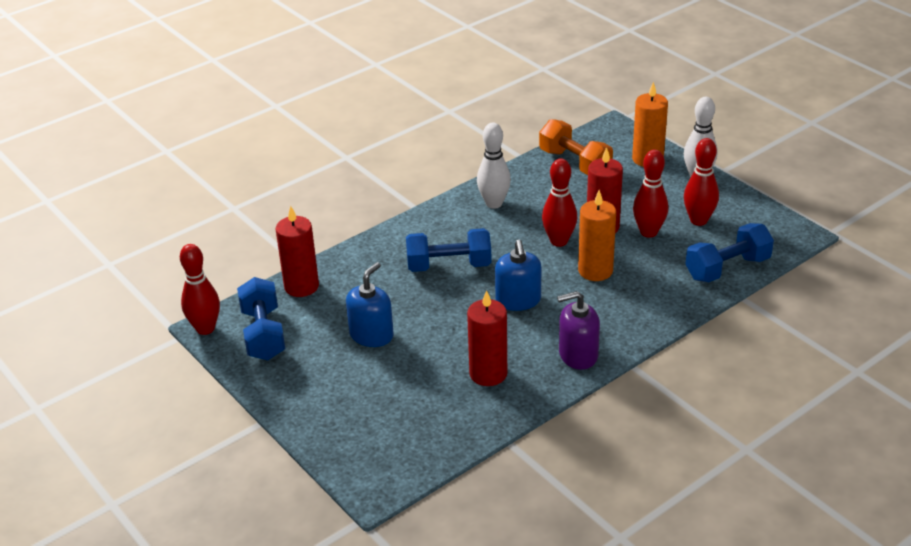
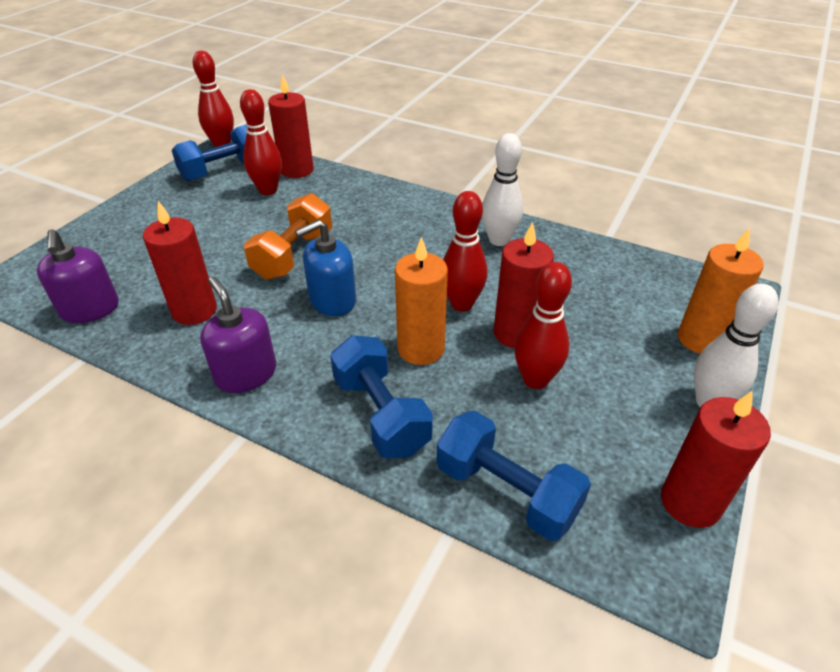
camera: 65 degrees right, 5 degrees up
blue soap dispenser [346,262,394,347] -> none
blue dumbbell [406,228,492,272] -> blue dumbbell moved to [330,335,433,458]
orange dumbbell [539,119,613,175] -> orange dumbbell moved to [244,193,332,280]
red bowling pin [684,138,719,226] -> red bowling pin moved to [240,89,282,195]
none -> purple soap dispenser [37,229,119,323]
none -> red candle [661,390,771,528]

